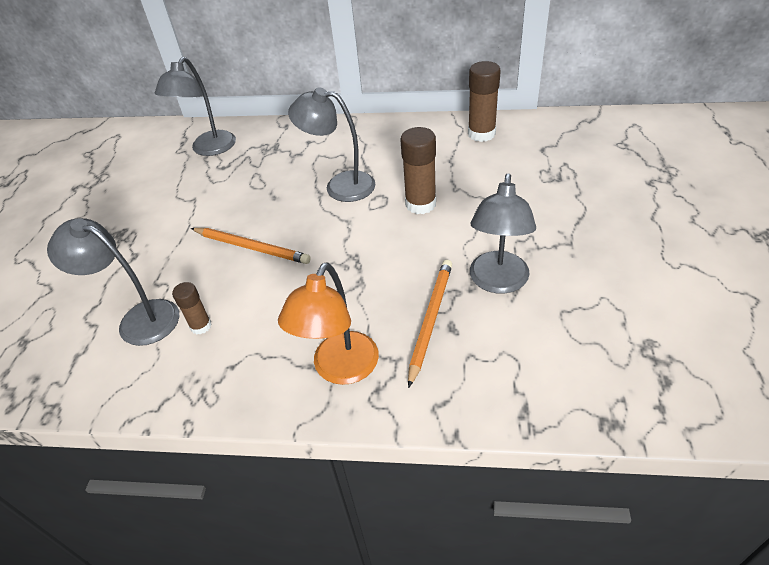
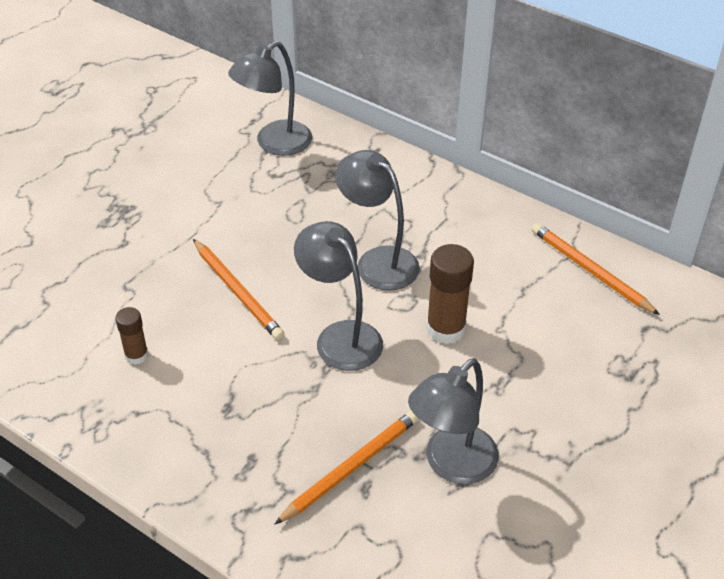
camera: 25 degrees right, 0 degrees up
grey lamp [47,218,179,346] -> grey lamp moved to [294,221,383,371]
orange lamp [278,262,379,385] -> none
brown glue stick [468,61,501,142] -> orange pencil [532,223,660,315]

